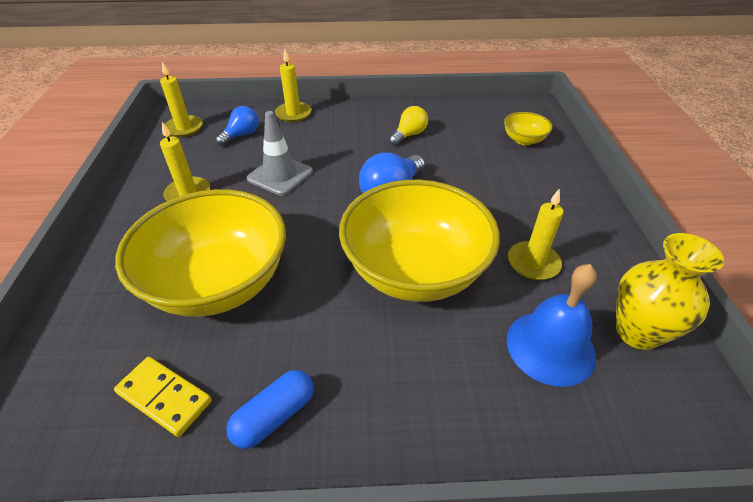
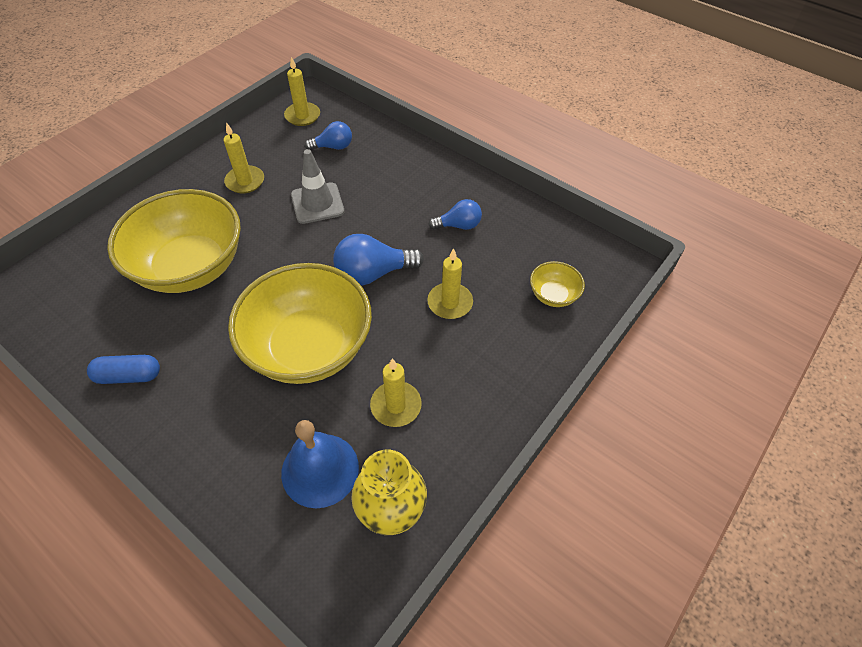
camera: 40 degrees right, 10 degrees up
yellow domino [114,357,212,437] -> none
yellow candle [275,49,312,122] -> yellow candle moved to [427,248,473,319]
yellow light bulb [389,106,428,146] -> blue light bulb [428,199,482,230]

